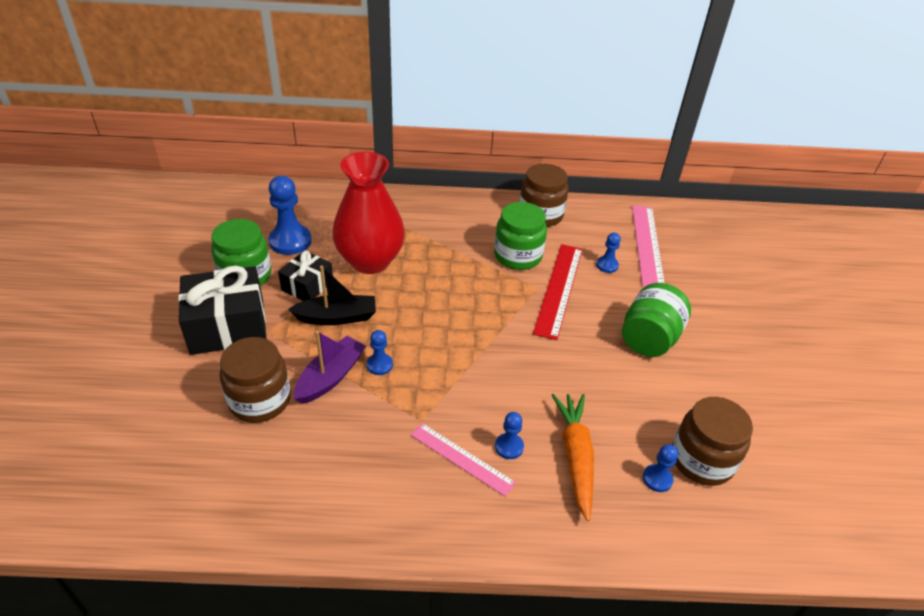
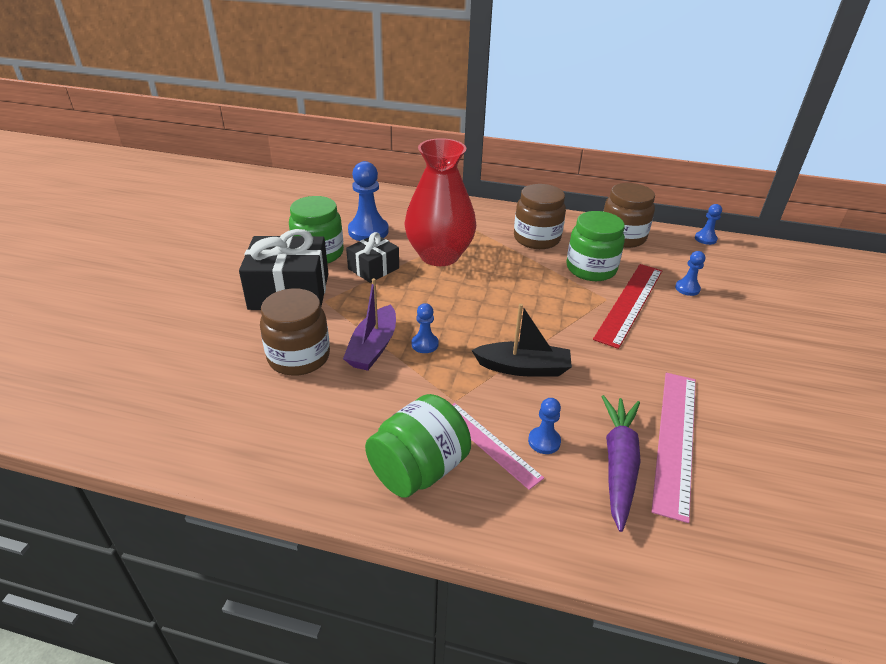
camera: 15 degrees right, 5 degrees down
black boat [288,266,376,325] -> black boat moved to [471,304,572,377]
purple boat [294,331,366,404] -> purple boat turned 150 degrees clockwise [343,278,396,371]
orange carrot [552,394,594,521] -> purple carrot [602,395,641,532]
green jar [622,283,691,357] -> green jar moved to [365,394,471,498]
pink ruler [632,205,665,287] -> pink ruler moved to [652,373,696,523]
blue pawn [643,444,678,492] -> blue pawn moved to [695,204,722,245]
brown jar [672,397,753,486] -> brown jar moved to [514,184,566,249]

